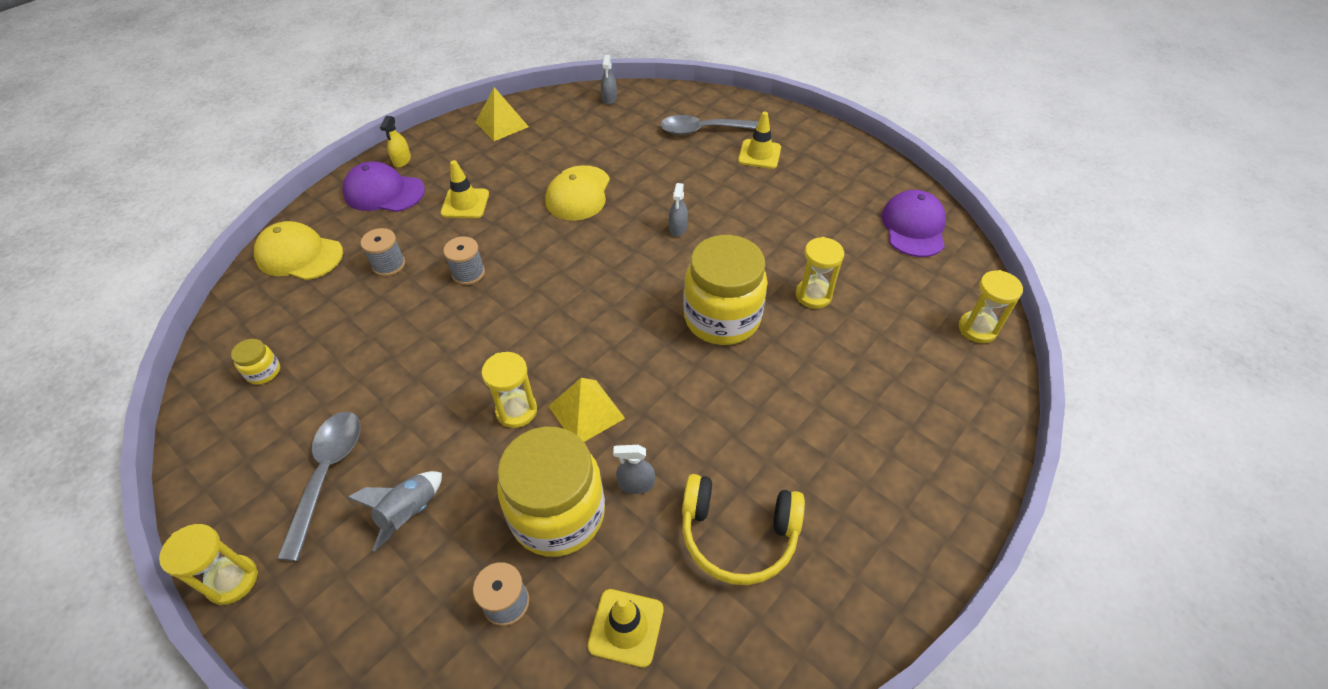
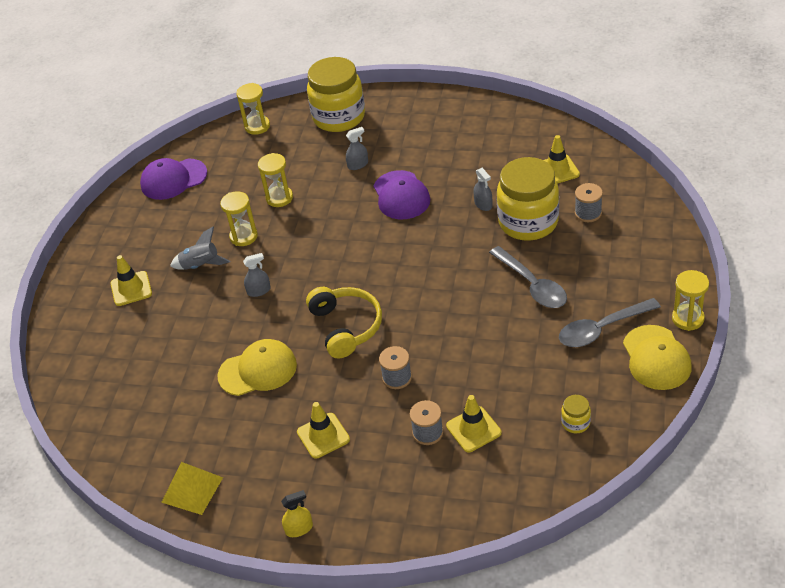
camera: 115 degrees left, 5 degrees down
yellow cap [254,221,343,280] -> yellow cap moved to [623,325,692,390]
purple cap [342,161,425,212] -> purple cap moved to [374,170,430,219]
grey rocket [347,471,442,552] -> grey rocket moved to [170,227,230,270]
yellow hourglass [482,352,537,428] -> yellow hourglass moved to [220,191,258,246]
yellow pyramid [549,378,625,442] -> none
grey spray bottle [601,55,617,105] -> grey spray bottle moved to [346,127,368,170]
grey spoon [660,115,759,135] -> grey spoon moved to [489,246,567,308]
yellow headphones [682,474,805,585] -> yellow headphones moved to [306,287,382,358]
yellow jar [683,235,768,345] -> yellow jar moved to [307,57,365,132]
none -> yellow traffic cone [446,395,501,452]

